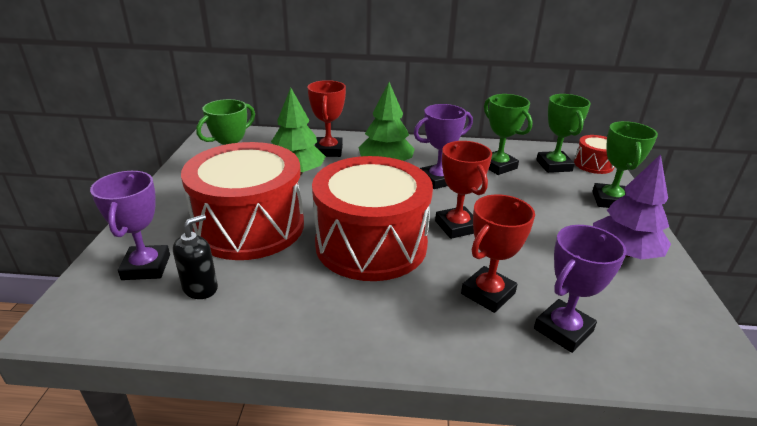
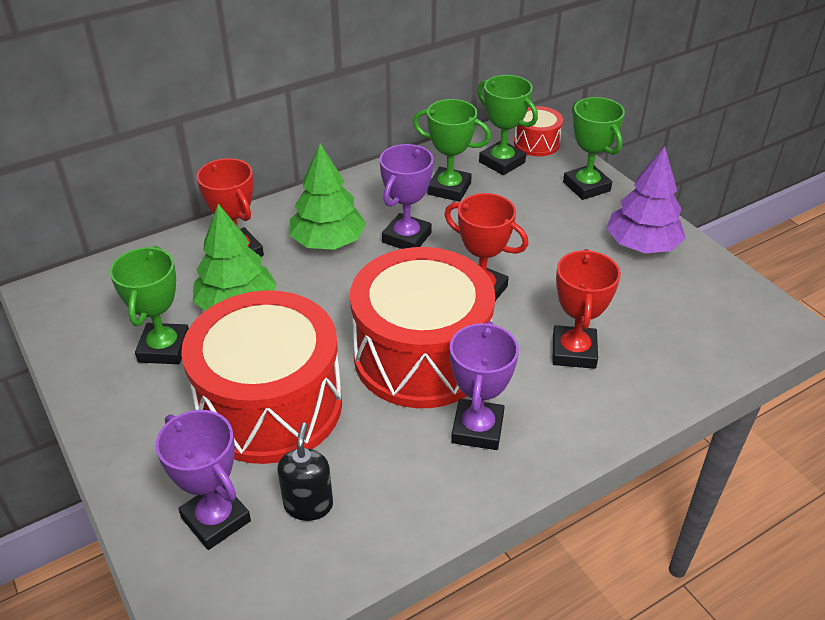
camera: 35 degrees left, 10 degrees up
purple trophy [534,225,627,353] -> purple trophy moved to [450,321,519,450]

